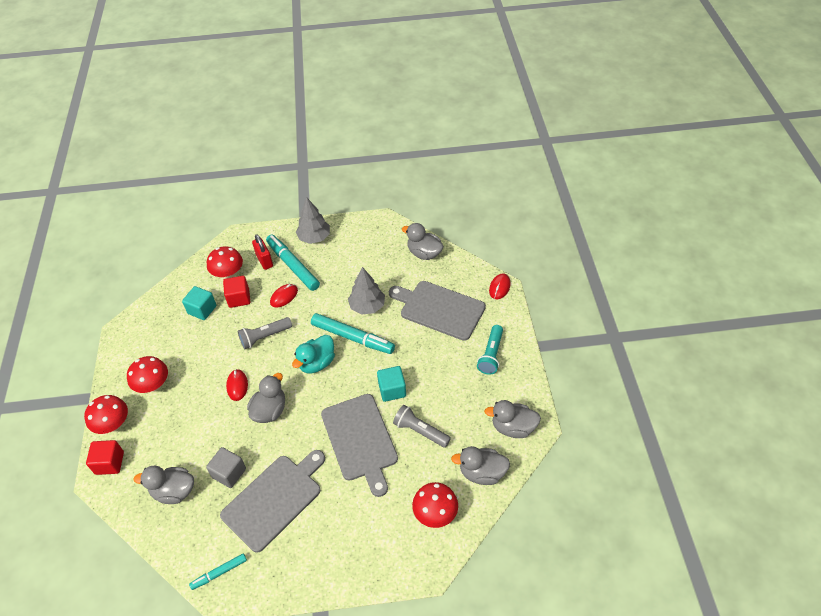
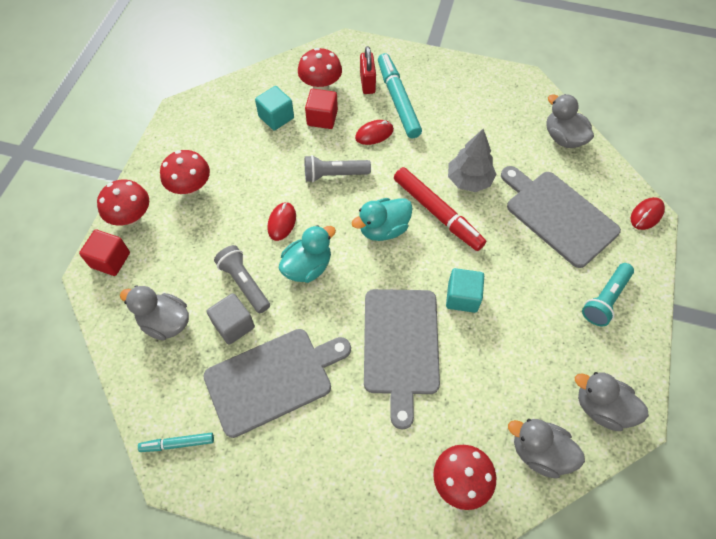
camera: 20 degrees right, 10 degrees up
grey duck [247,373,285,423] -> turquoise duck [278,225,336,283]
grey tree [296,197,330,244] -> none
turquoise marker [311,313,395,354] -> red marker [394,167,486,251]
grey flashlight [393,405,451,448] -> grey flashlight moved to [214,245,270,313]

